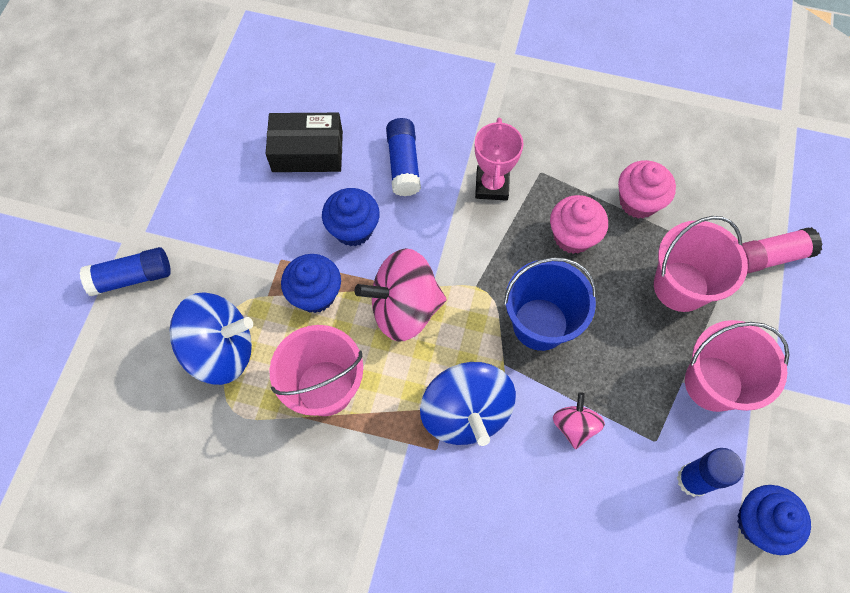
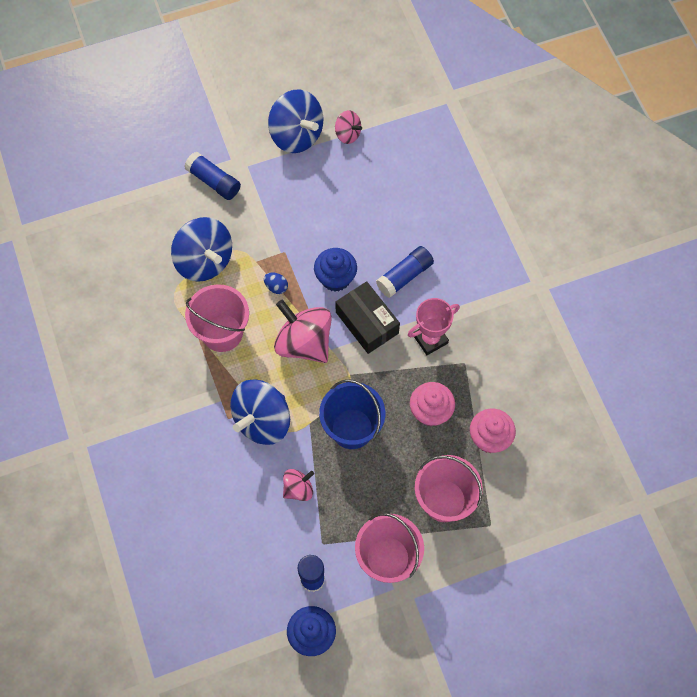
camera: 55 degrees right, 0 degrees up
black box [266,113,343,172] -> black box moved to [335,281,400,354]
blue cupcake [281,254,341,313] -> blue egg [264,273,288,294]
pink glue stick [742,227,823,274] -> none
none -> blue spinning top [268,89,323,153]
none -> pink spinning top [335,110,362,144]

